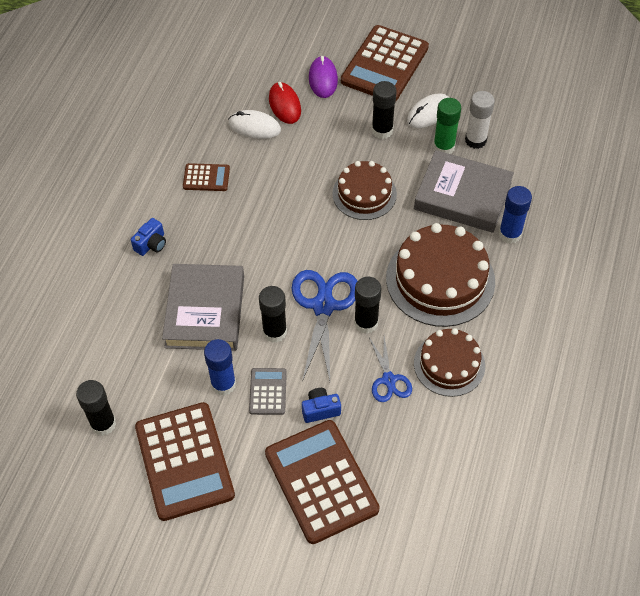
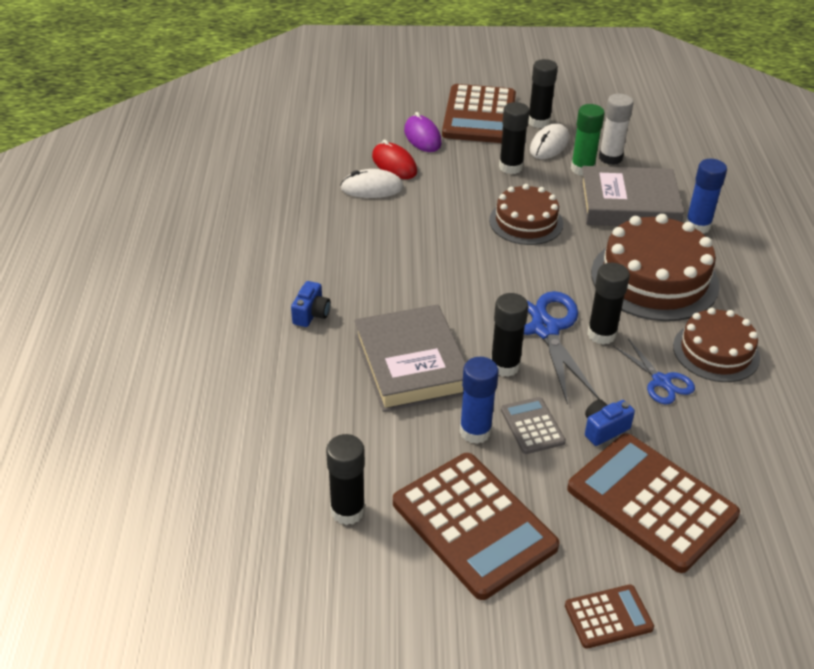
camera: 20 degrees left, 15 degrees down
brown calculator [183,163,230,191] -> brown calculator moved to [565,585,654,649]
none -> black glue stick [528,59,558,128]

